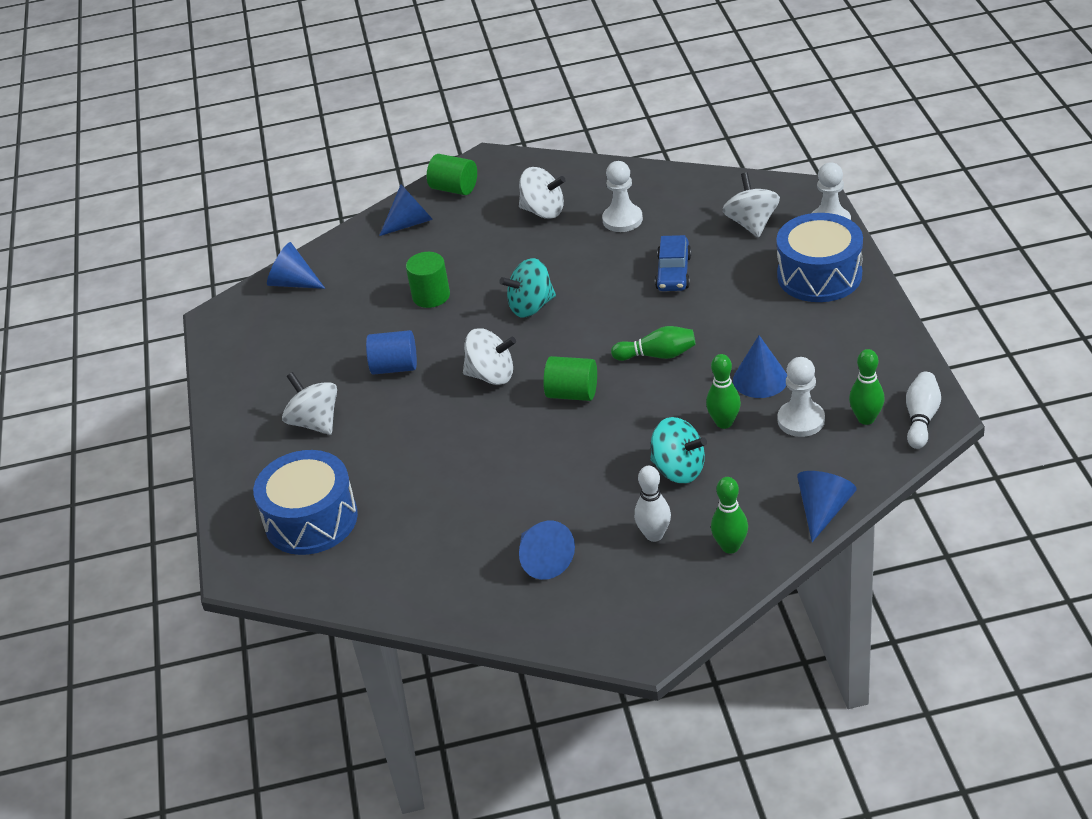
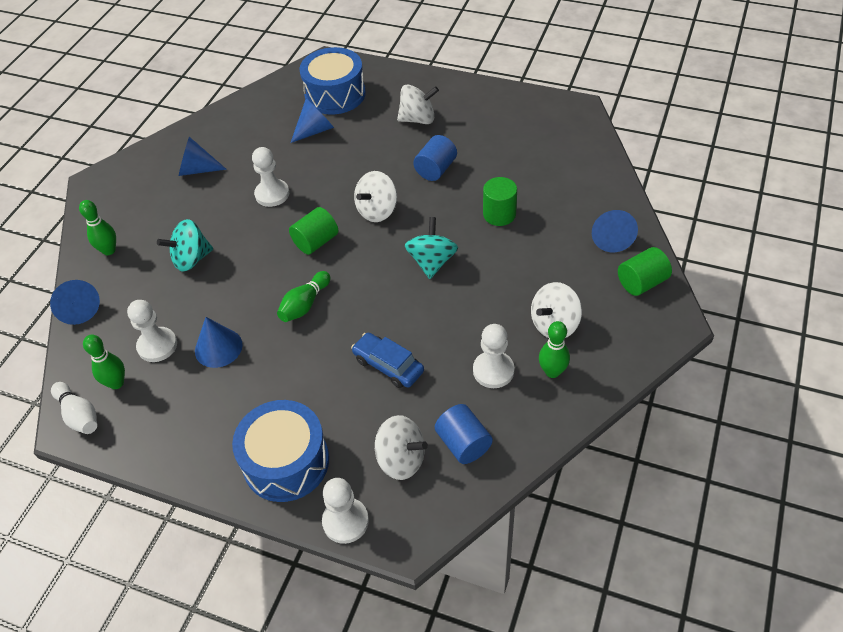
camera: 120 degrees right, 10 degrees up
blue cone [267,242,325,289] -> blue cone moved to [291,99,334,143]
white bowling pin [634,466,671,542] -> none
green bowling pin [706,354,741,429] -> green bowling pin moved to [539,321,570,378]
none -> white pawn [252,147,289,207]
none -> blue cylinder [435,404,493,464]

